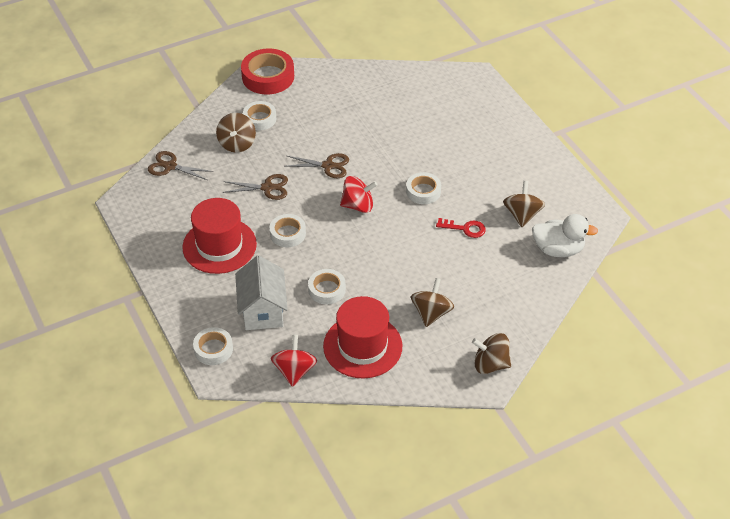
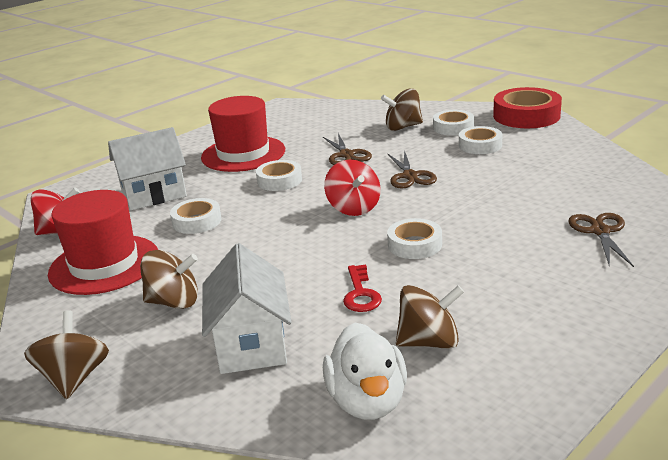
camera: 75 degrees right, 20 degrees down
brown scissors [148,151,213,180] -> brown scissors moved to [568,213,634,267]
white tape [193,327,233,365] -> white tape moved to [459,126,503,154]
none -> white house [202,243,292,374]

